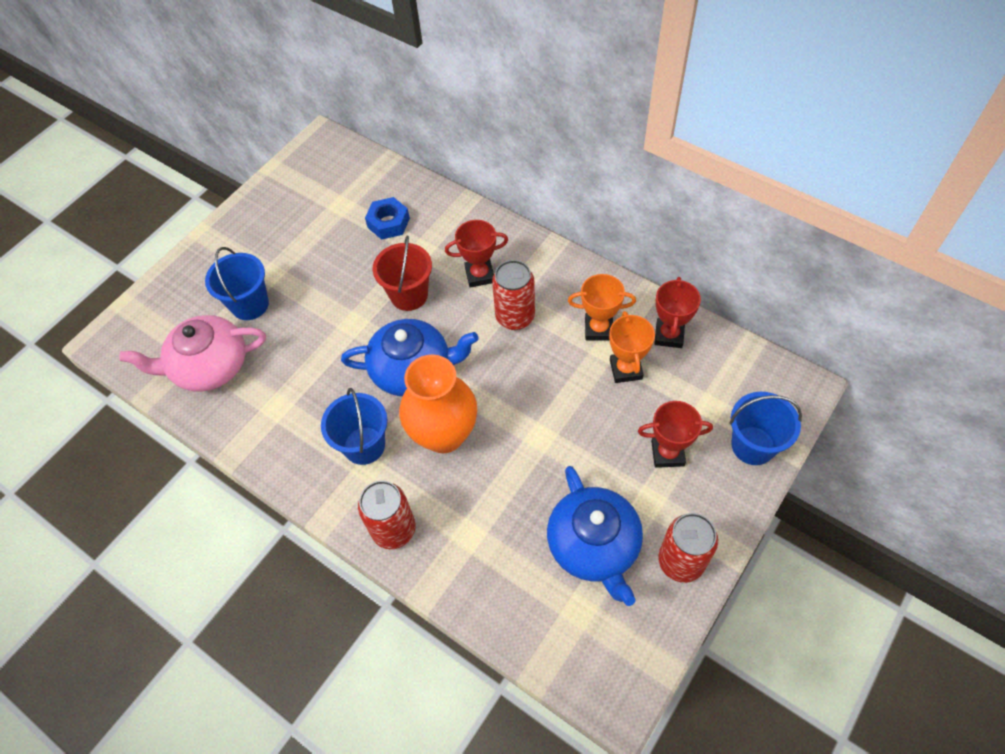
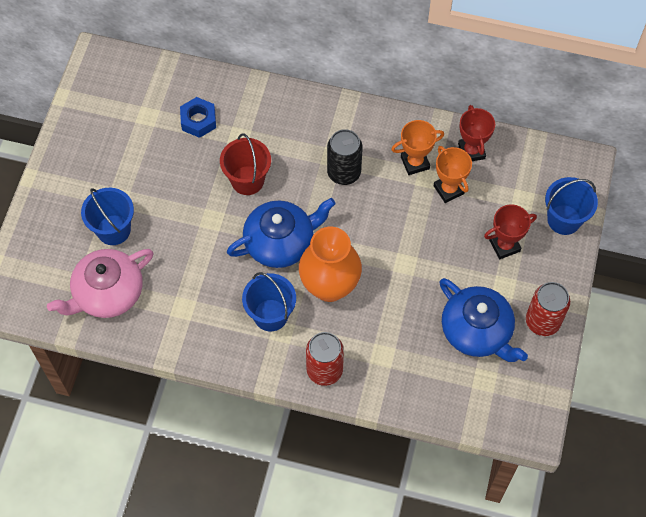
camera: 25 degrees left, 5 degrees up
red trophy [445,220,508,288] -> none
red can [492,260,535,330] -> black can [327,129,363,185]

